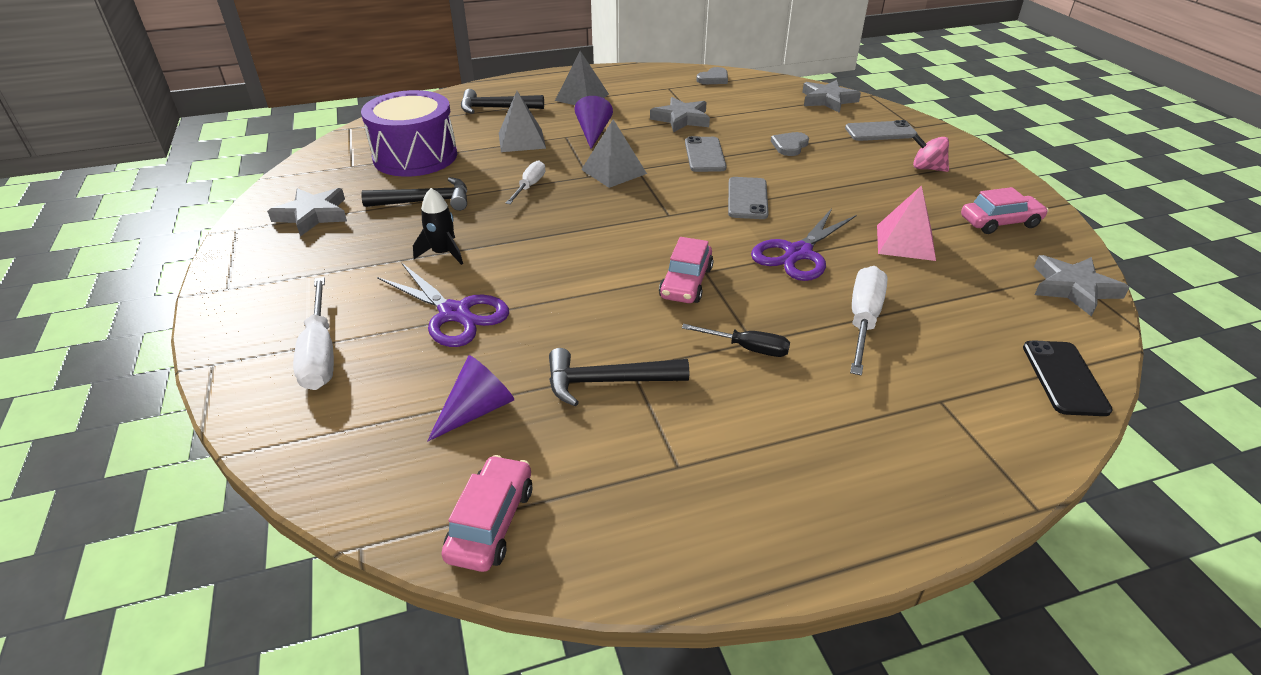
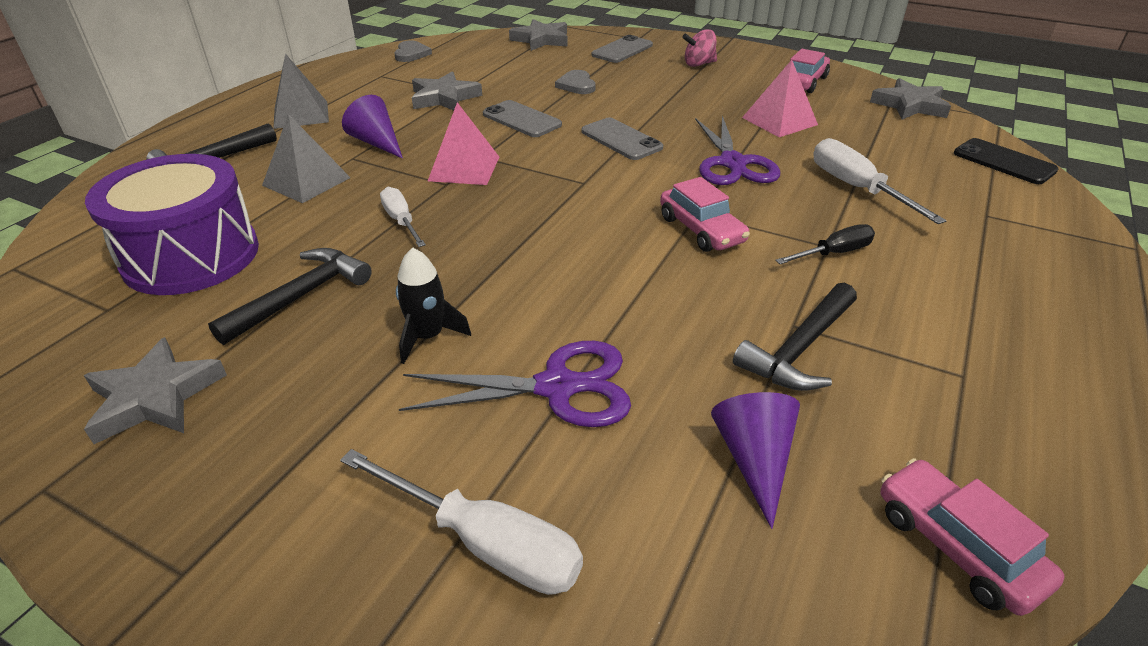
camera: 45 degrees left, 0 degrees up
grey pyramid [581,119,647,188] -> pink pyramid [428,102,499,185]

